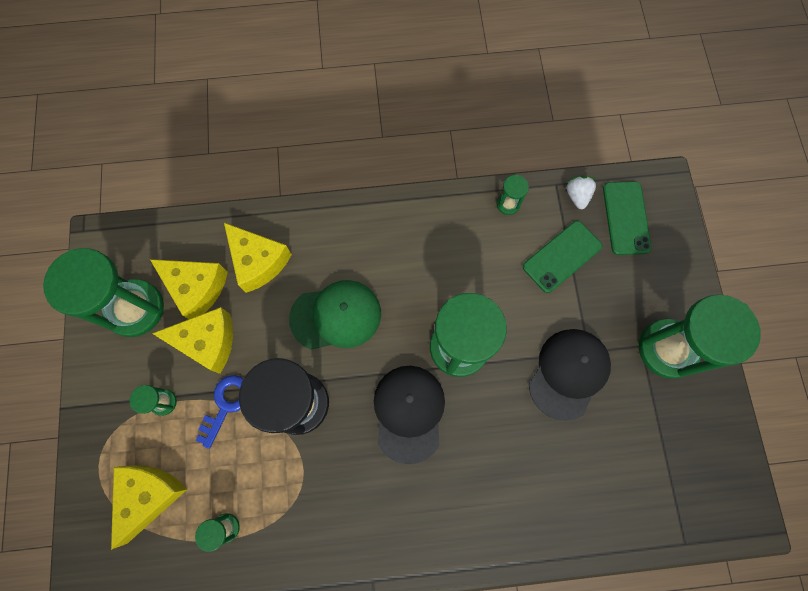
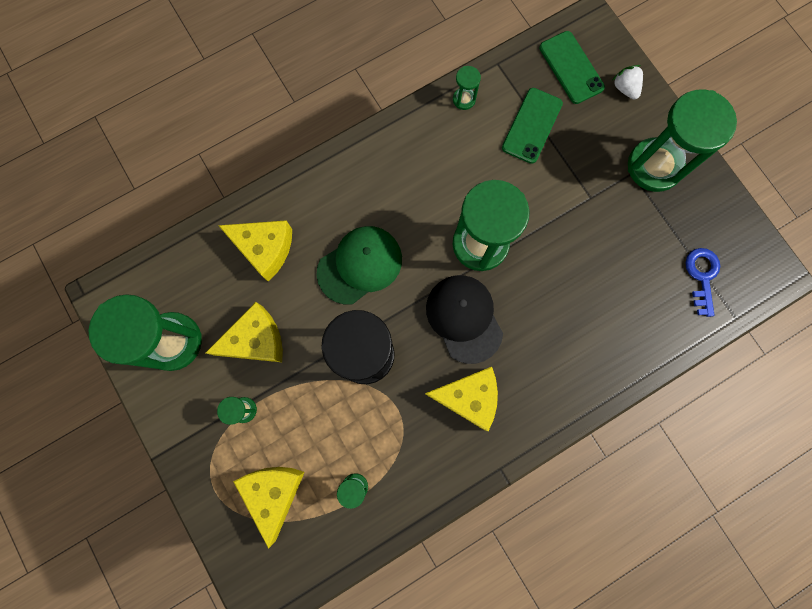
camera: 25 degrees left, 5 degrees up
yellow cheese [150,259,228,319] -> yellow cheese moved to [425,367,498,431]
blue key [196,375,244,449] -> blue key moved to [686,248,720,317]
black cap [529,329,611,421] -> none
white strawberry [566,175,596,209] -> white strawberry moved to [613,65,643,100]

